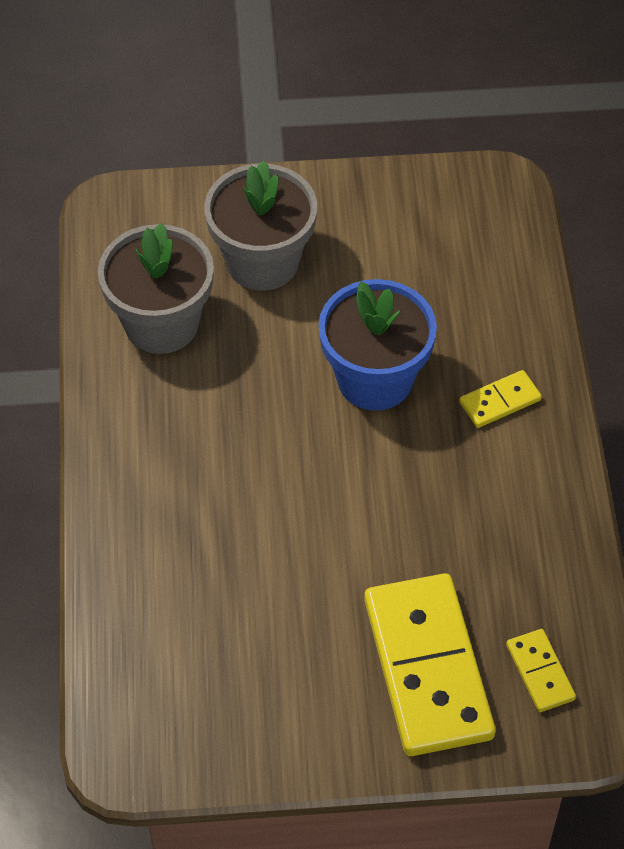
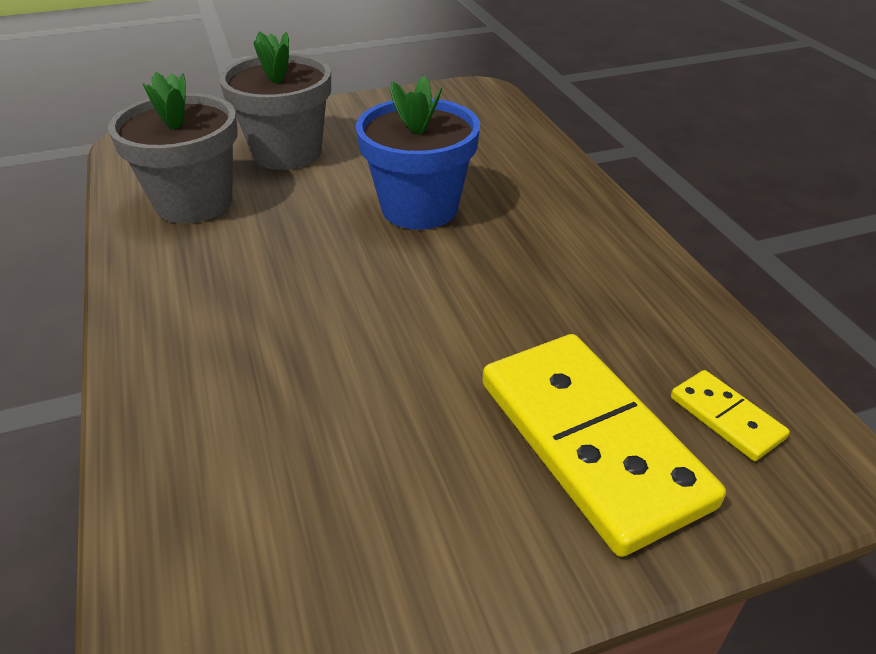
camera: 15 degrees left, 15 degrees down
yellow domino [459,370,542,428] -> none

